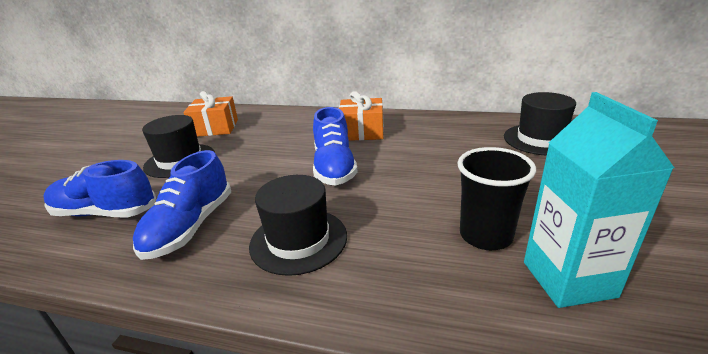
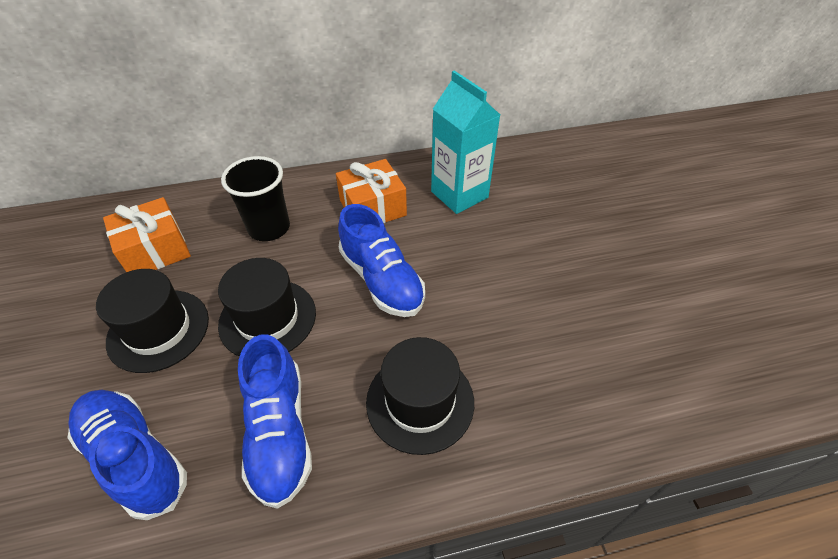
camera: 30 degrees left, 20 degrees up
blue shoe [44,160,156,217] -> blue shoe turned 60 degrees clockwise [67,390,187,520]
black cup [457,147,536,250] -> black cup moved to [221,156,290,241]
black hat [504,92,576,156] -> black hat moved to [218,258,316,357]
turquoise carton [524,92,674,308] -> turquoise carton moved to [431,70,500,214]

